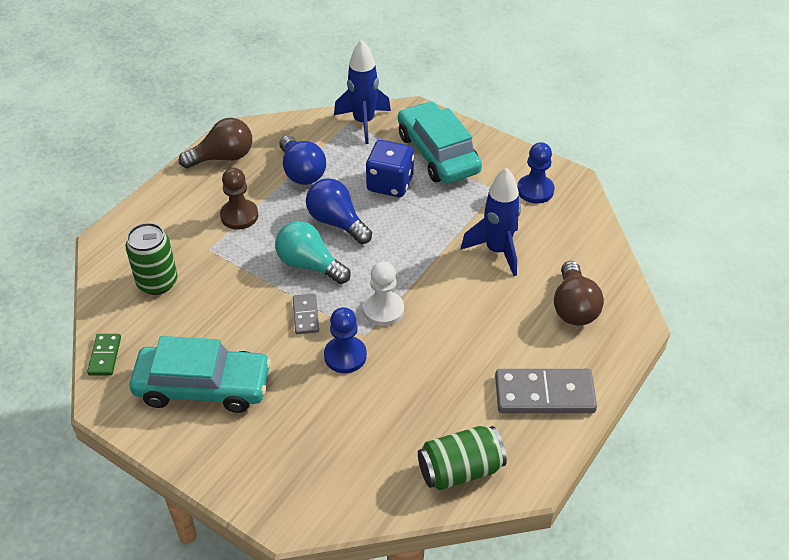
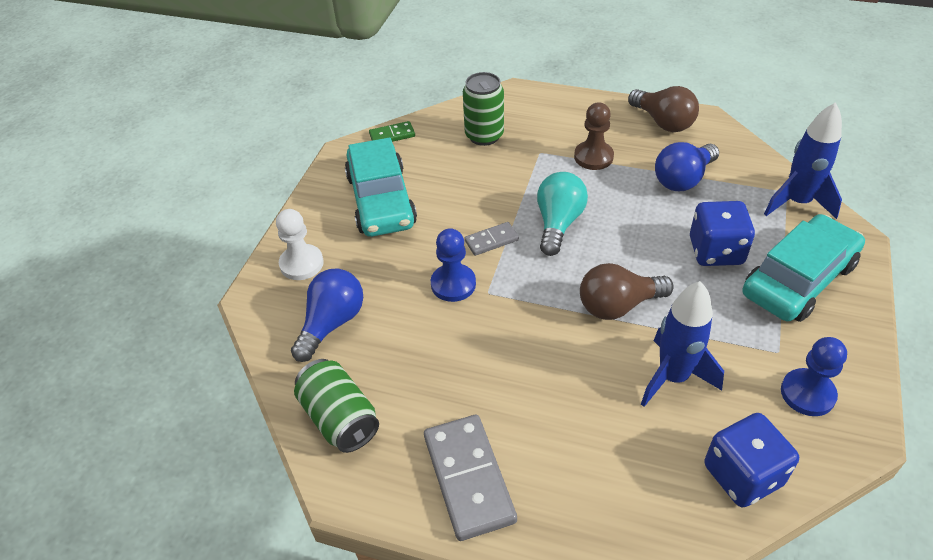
camera: 75 degrees right, 0 degrees up
blue light bulb [306,178,372,244] -> blue light bulb moved to [291,268,363,362]
white pawn [363,261,404,326] -> white pawn moved to [276,209,324,280]
brown light bulb [554,261,604,326] -> brown light bulb moved to [580,263,674,320]
none -> blue dice [704,413,799,508]

